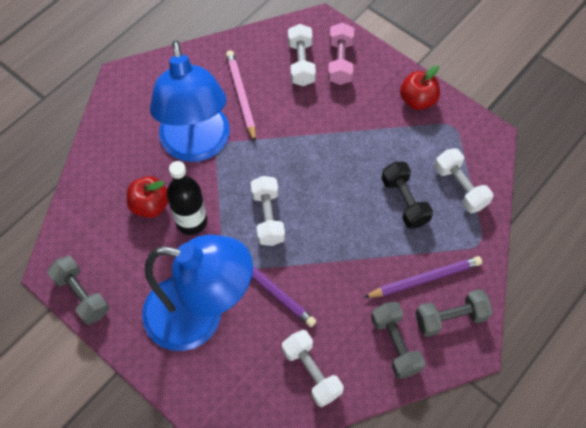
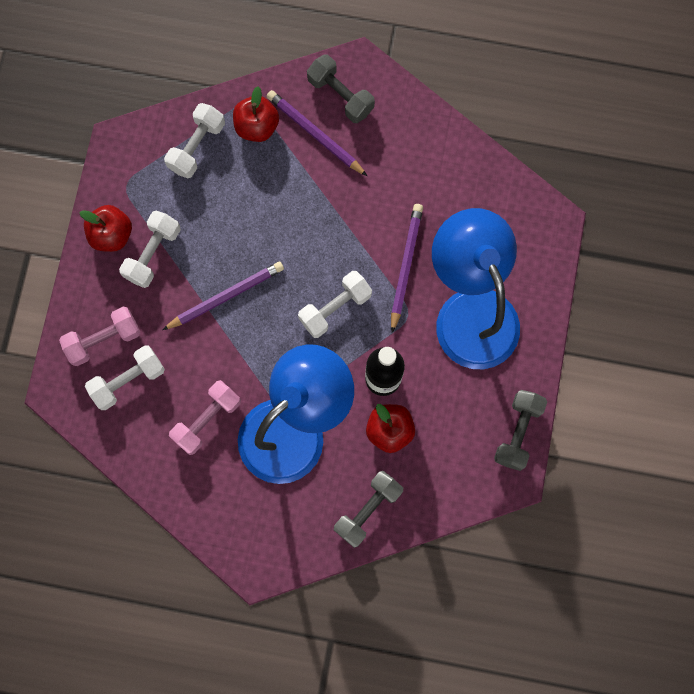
camera: 120 degrees left, 15 degrees up
pink pencil [226,50,256,142] -> pink dumbbell [169,380,241,455]
white dumbbell [282,330,343,407] -> white dumbbell moved to [119,211,181,288]
grey dumbbell [371,302,425,379] -> grey dumbbell moved to [334,471,403,548]
black dumbbell [381,162,433,229] -> none
none -> purple pencil [162,261,284,330]
none -> red apple [233,86,279,142]

